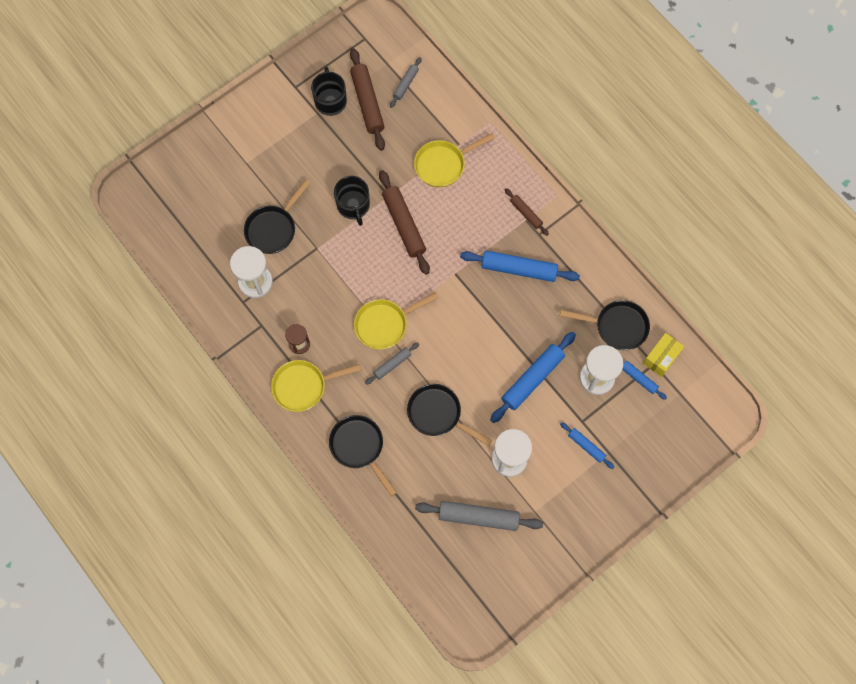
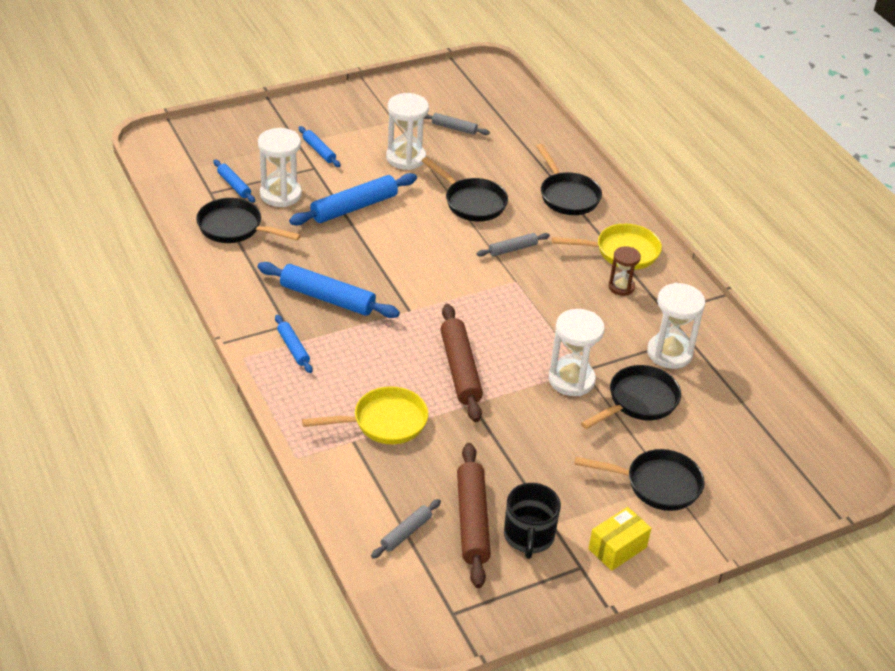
camera: 170 degrees left, 30 degrees down
black mug [334,176,370,226] -> none
yellow pan [354,292,439,349] -> none
grey rolling pin [415,501,543,531] -> grey rolling pin [424,113,490,135], size x0.54
brown rolling pin [505,188,549,236] -> blue rolling pin [275,315,313,373]
yellow box [643,333,684,377] -> yellow box moved to [588,507,651,571]
none -> white hourglass [549,309,605,396]
none -> black pan [575,449,705,511]

